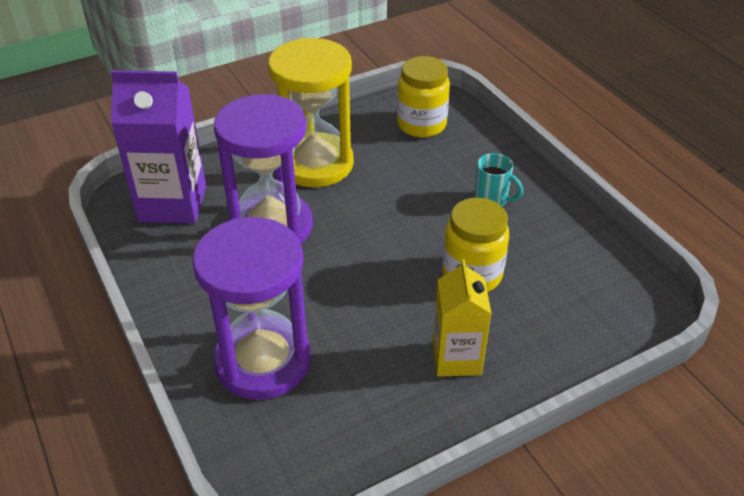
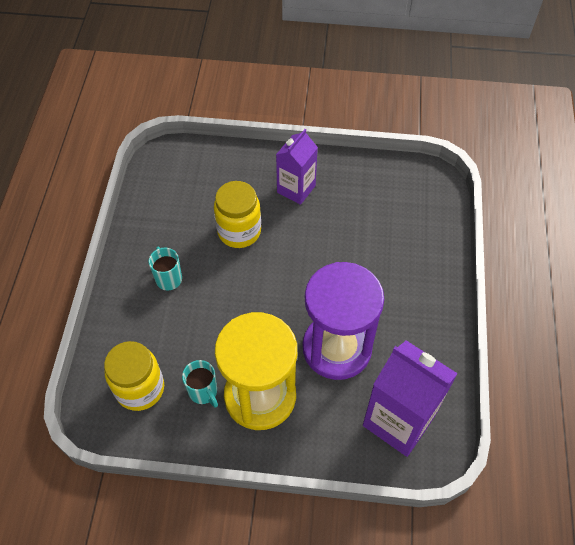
camera: 145 degrees left, 15 degrees up
purple hourglass [192,217,311,400] -> none
yellow carton [433,259,491,377] -> purple carton [276,129,318,205]
none -> turquoise mug [182,360,218,408]

